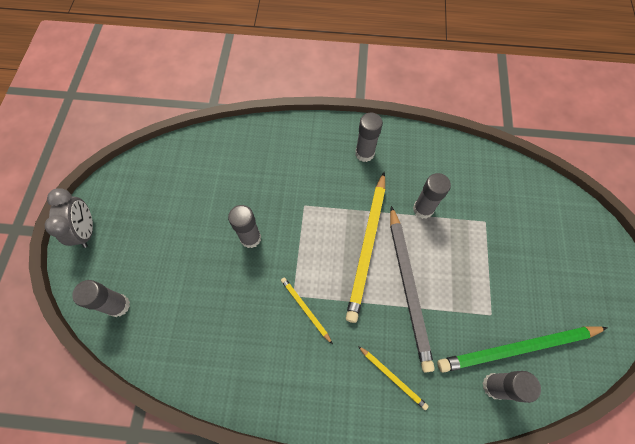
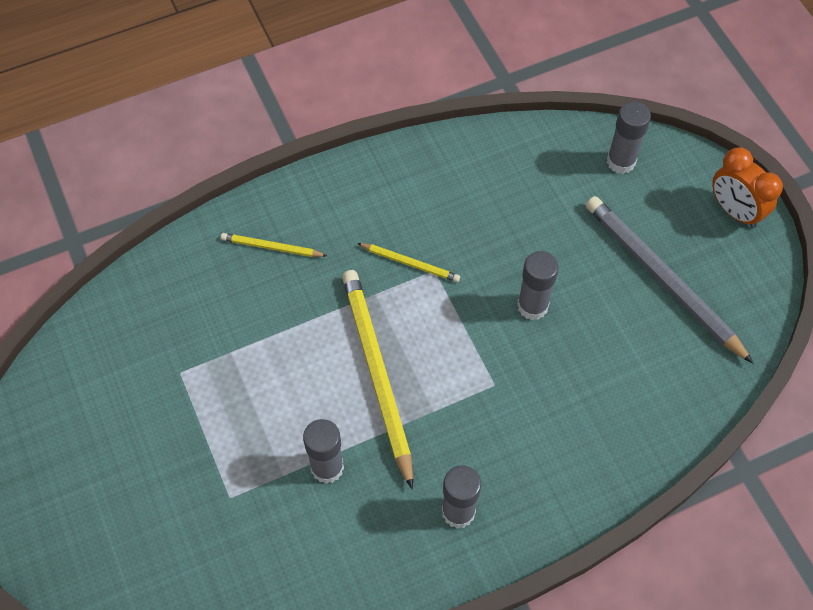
camera: 150 degrees right, 5 degrees down
grey clock [45,188,93,248] -> orange clock [712,147,783,228]
grey pencil [390,206,435,373] -> grey pencil moved to [586,196,753,364]
green pencil [437,326,608,373] -> none
grey glue stick [483,371,541,403] -> none

